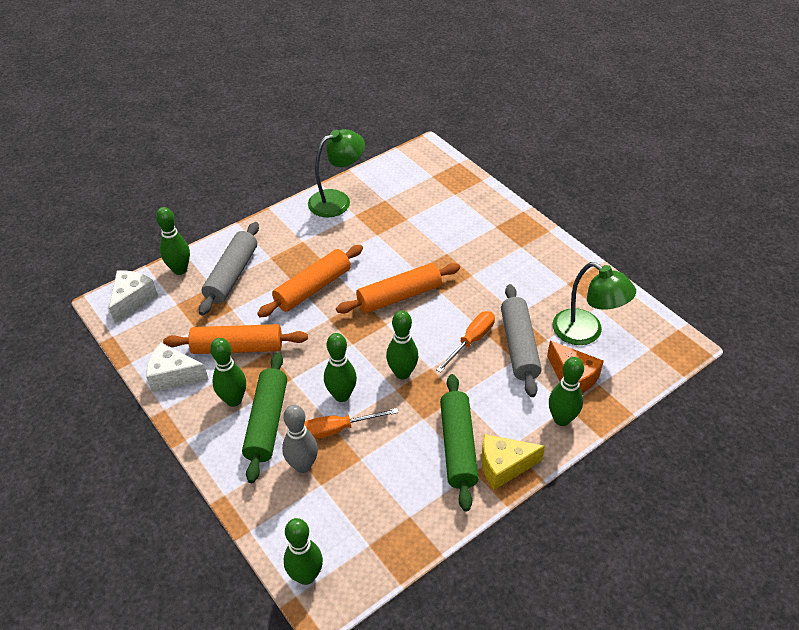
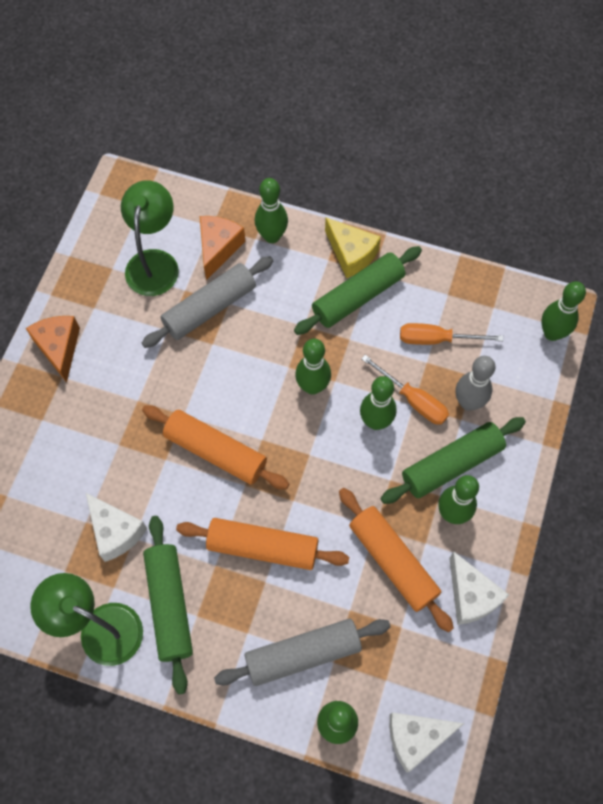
camera: 125 degrees left, 20 degrees up
orange screwdriver [436,311,495,373] -> orange screwdriver moved to [400,323,503,345]
none -> orange cheese [26,316,80,383]
none -> white cheese [86,493,147,562]
none -> green rolling pin [143,516,193,695]

